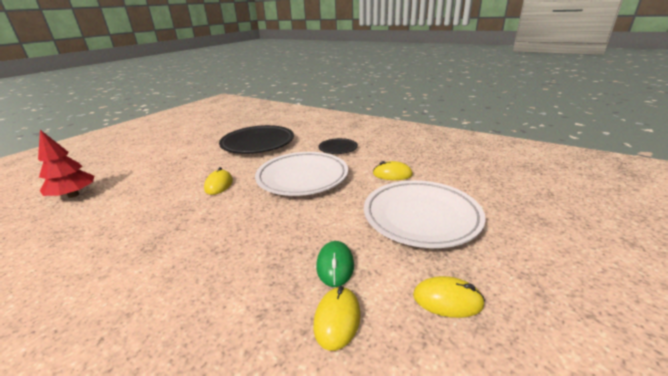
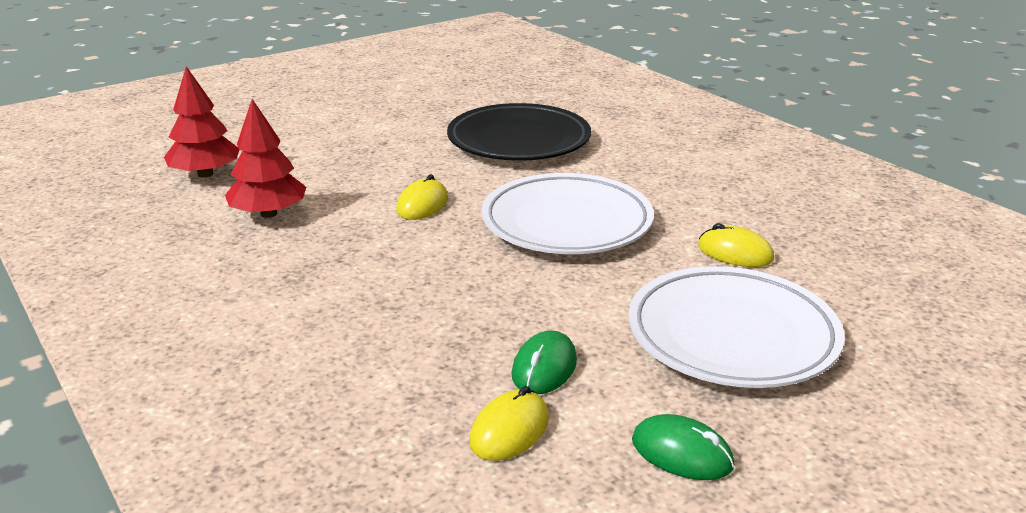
camera: 20 degrees right, 0 degrees up
black plate [319,138,358,154] -> none
yellow mouse [413,276,485,318] -> green mouse [632,414,734,480]
none -> red tree [225,99,306,218]

